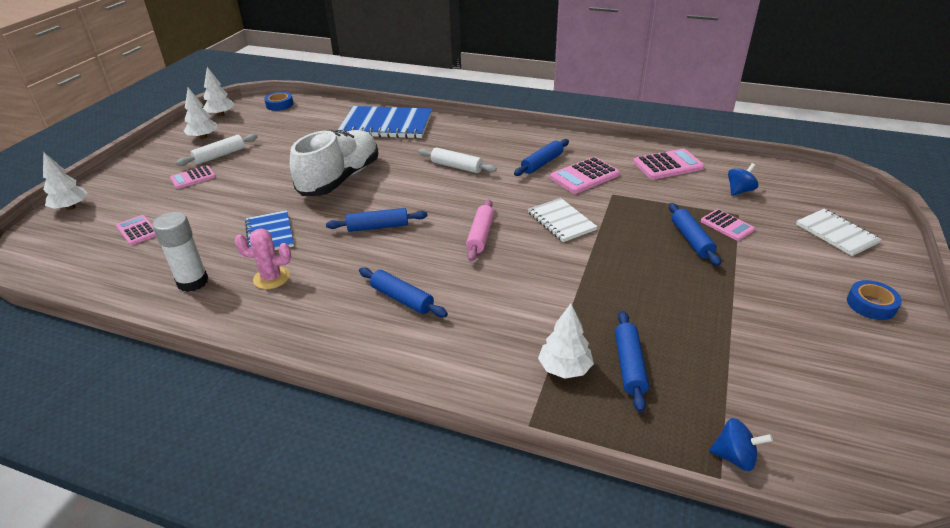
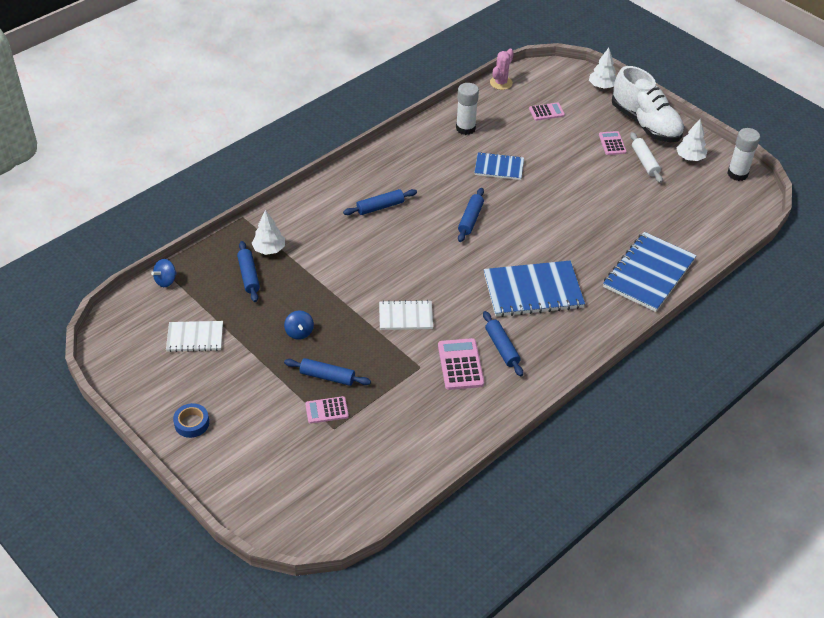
camera: 115 degrees right, 10 degrees up
white tree [203,67,234,116] -> white glue stick [727,128,760,181]
pink cactus [235,228,291,289] -> pink cactus moved to [490,48,514,90]
blue tape [264,92,294,111] -> none
white shoe [290,130,379,196] -> white shoe moved to [612,66,684,142]
white rolling pin [418,147,497,173] -> blue notebook [484,261,585,317]
pink rolling pin [466,199,494,261] -> none
blue rolling pin [615,311,649,413] -> blue rolling pin turned 45 degrees clockwise [237,241,260,302]
pink calculator [633,149,704,180] -> none
blue spinning top [728,163,758,196] -> blue spinning top moved to [284,311,314,340]
white notebook [796,209,882,256] -> white notebook moved to [166,321,223,352]

